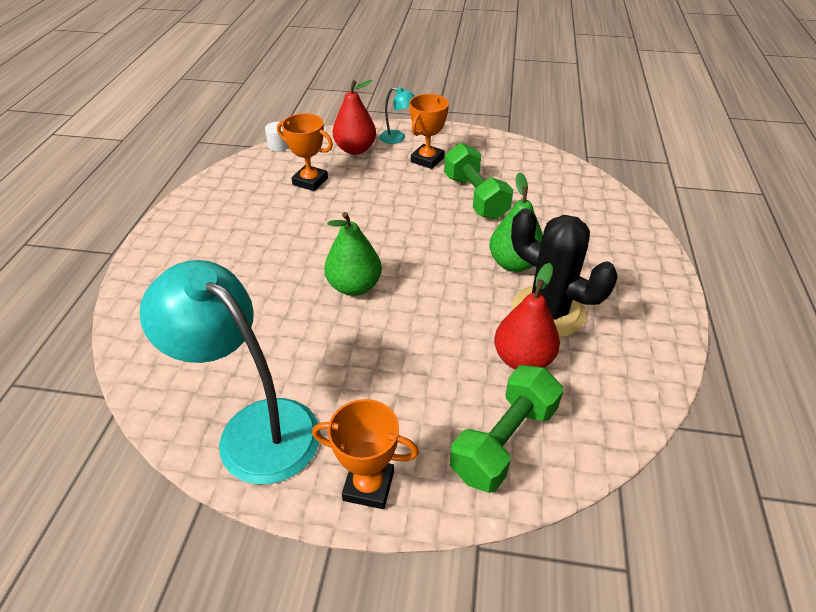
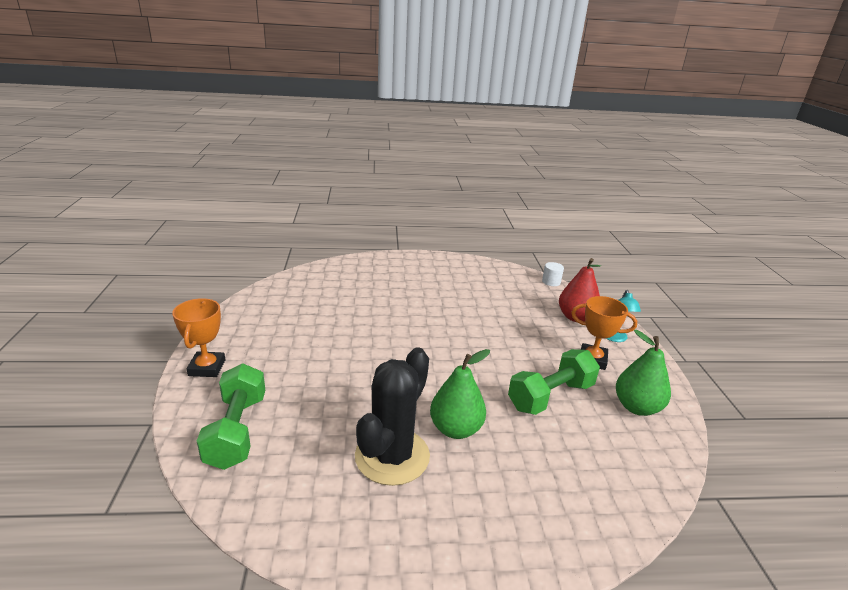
camera: 75 degrees right, 15 degrees down
turquoise lamp [139,260,320,484] -> none
orange trophy [277,113,333,191] -> none
green pear [324,212,382,296] -> green pear moved to [616,330,671,416]
green dumbbell [450,365,563,493] -> green dumbbell turned 60 degrees clockwise [197,364,265,470]
red pear [494,263,560,369] -> none

